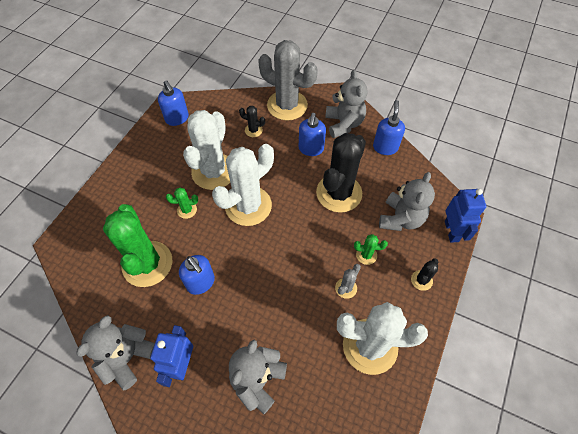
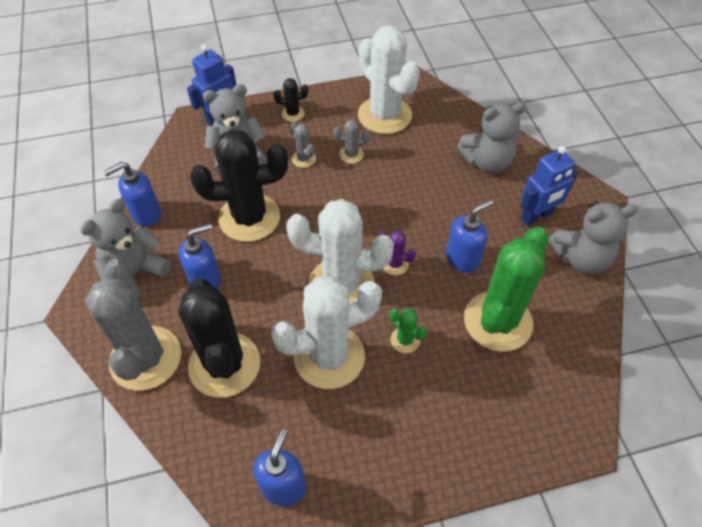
camera: 130 degrees left, 5 degrees down
blue soap dispenser [179,255,215,295] -> blue soap dispenser turned 45 degrees clockwise [446,199,493,273]
black cactus [239,106,265,137] -> black cactus [179,278,261,398], size x2.35
green cactus [354,234,388,265] -> grey cactus [290,122,316,168]
none -> purple cactus [378,230,416,275]

